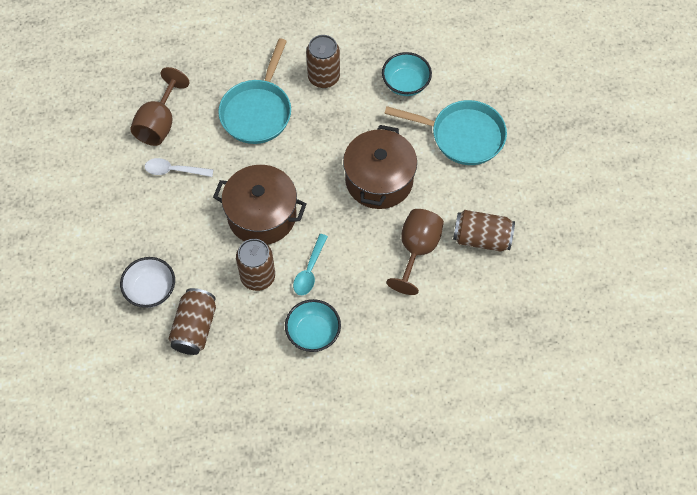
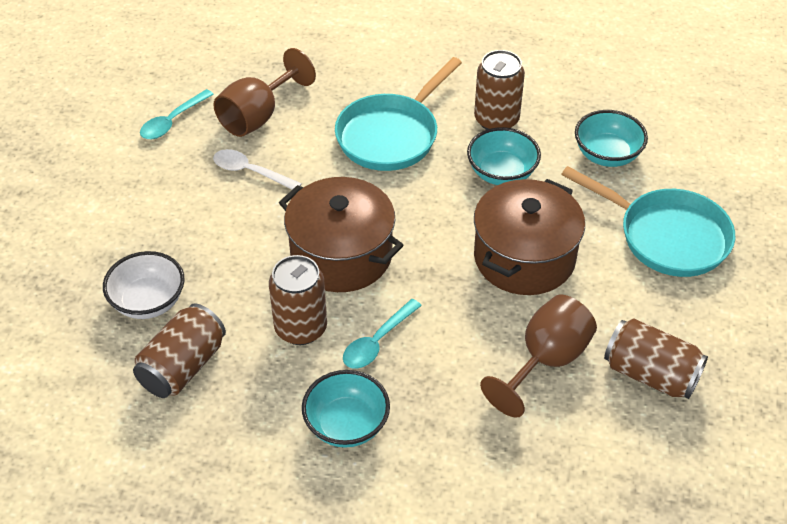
camera: 20 degrees right, 15 degrees down
none -> turquoise spoon [140,89,214,139]
none -> turquoise bowl [467,127,541,185]

